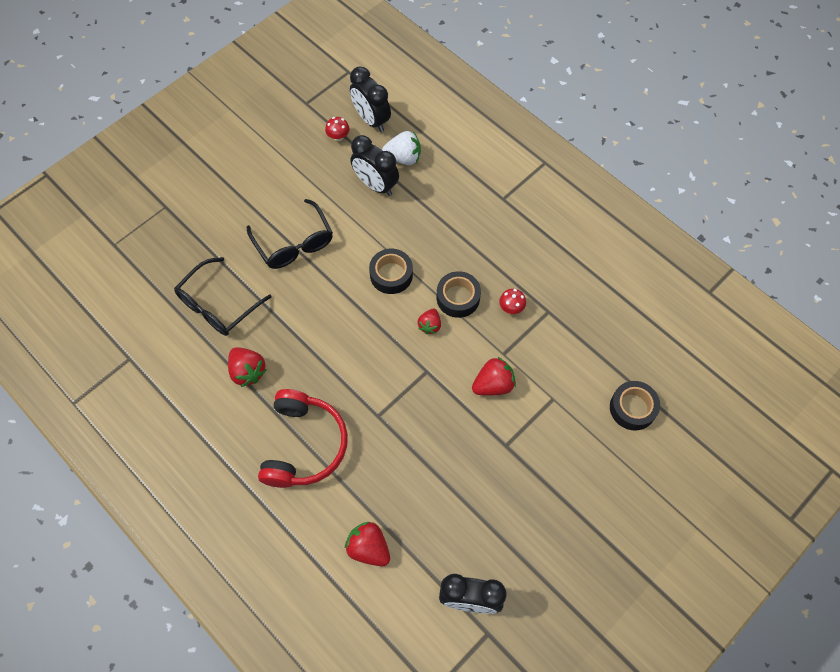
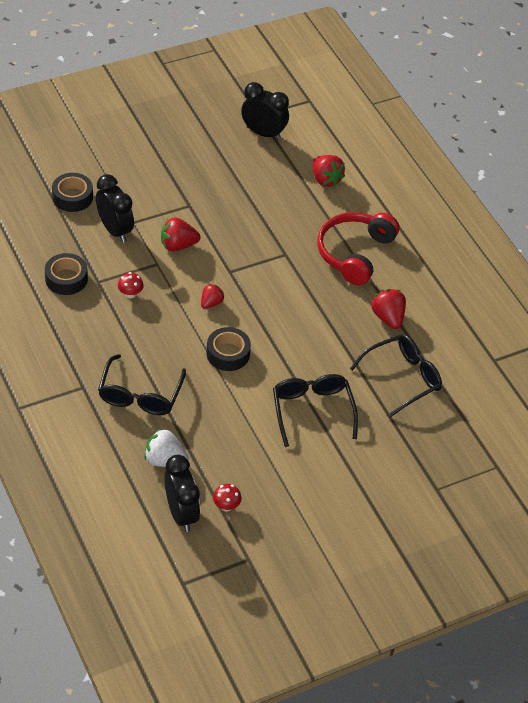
camera: 165 degrees left, 15 degrees down
black clock [351,135,399,196] -> black clock moved to [96,174,134,243]
black tape [437,271,481,318] -> black tape moved to [45,253,88,295]
none -> black glasses [98,354,186,415]

